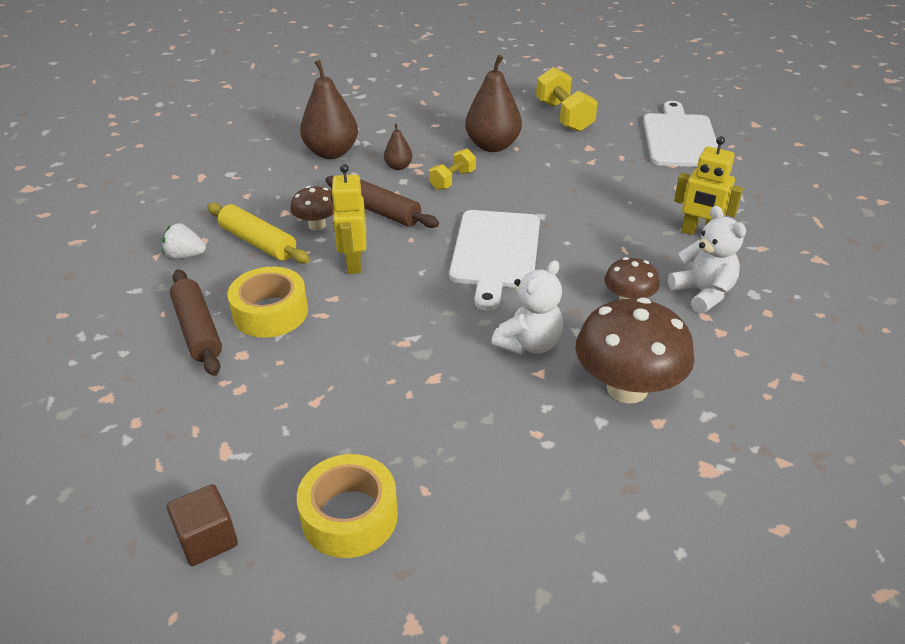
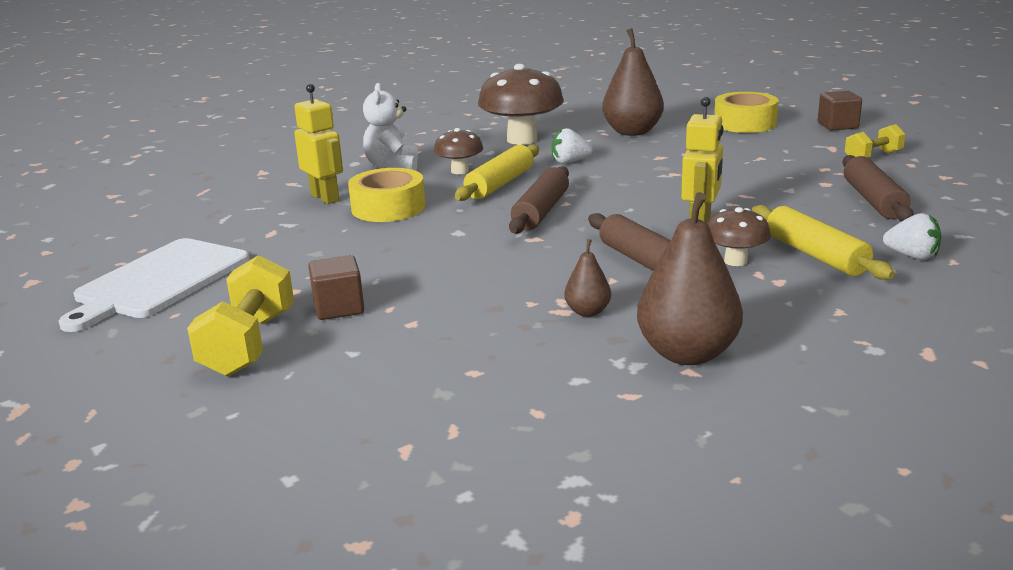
camera: 155 degrees left, 15 degrees down
yellow tape [228,267,308,338] -> yellow tape moved to [348,168,426,222]
yellow dumbbell [429,149,476,190] -> yellow dumbbell moved to [845,124,906,158]
white cutting board [449,210,540,310] -> brown rolling pin [509,166,569,234]
brown pear [465,55,522,152] -> brown pear moved to [602,28,664,136]
white teddy bear [491,260,563,355] -> white strawberry [552,128,592,164]
none -> brown cube [308,255,364,320]
none -> yellow rolling pin [455,144,539,201]

